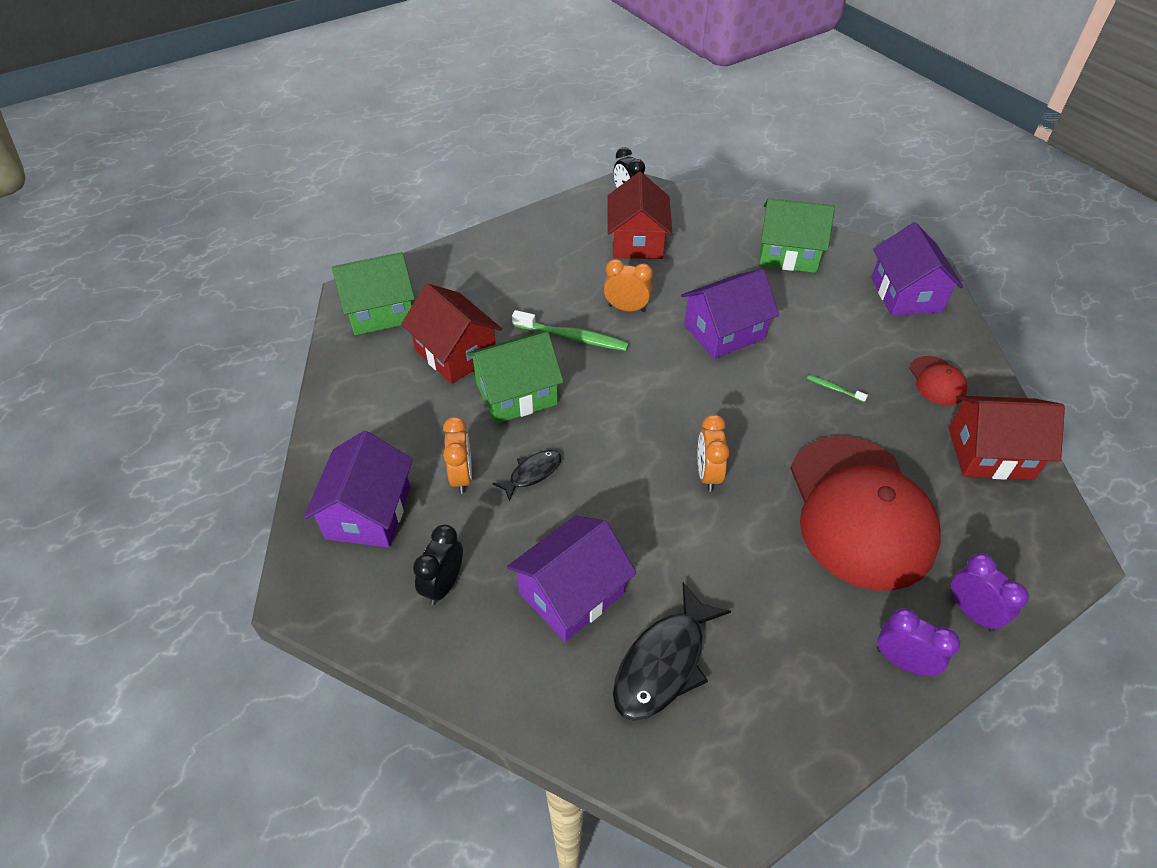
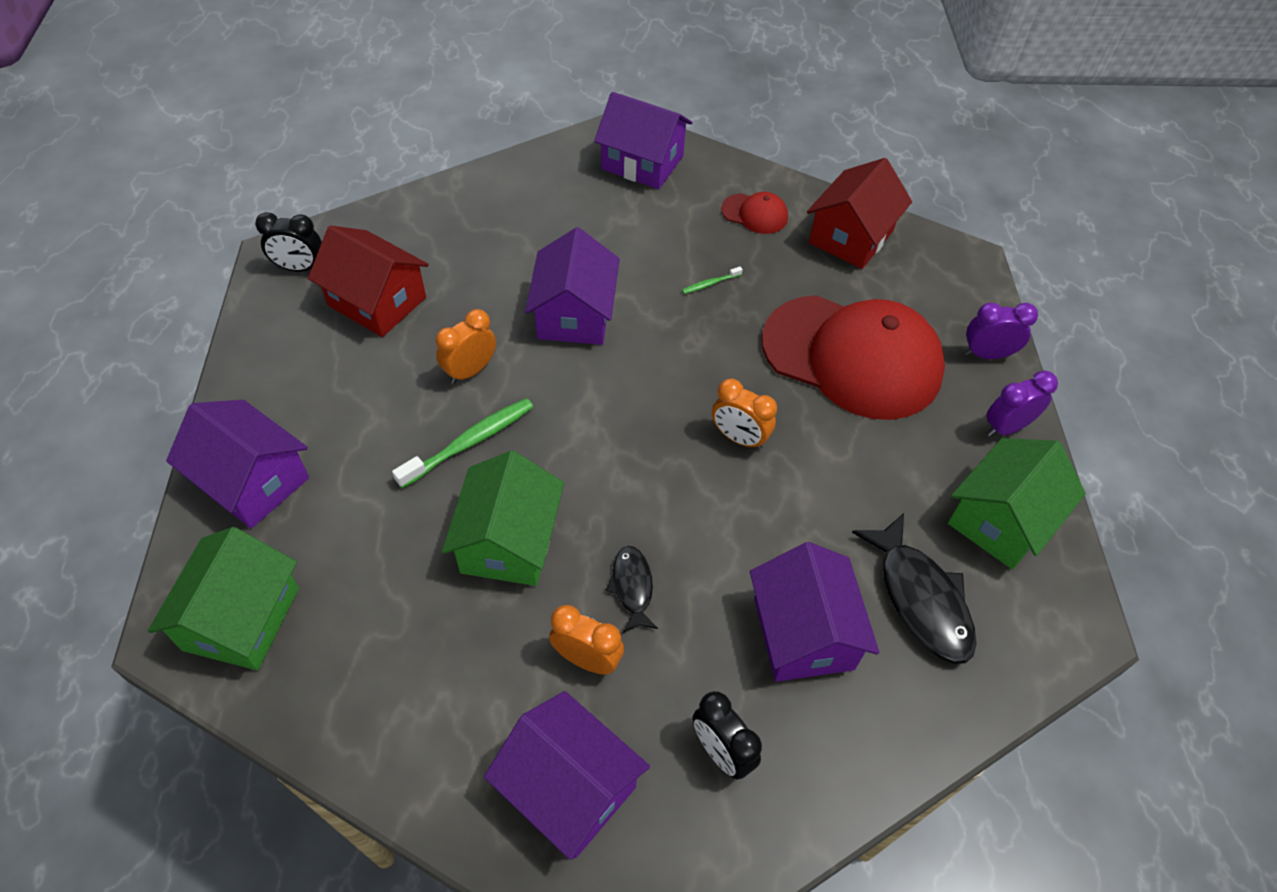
camera: 60 degrees left, 5 degrees up
red house [401,283,502,384] -> none
green house [759,198,835,273] -> green house moved to [948,438,1086,569]
none -> purple house [166,400,309,528]

